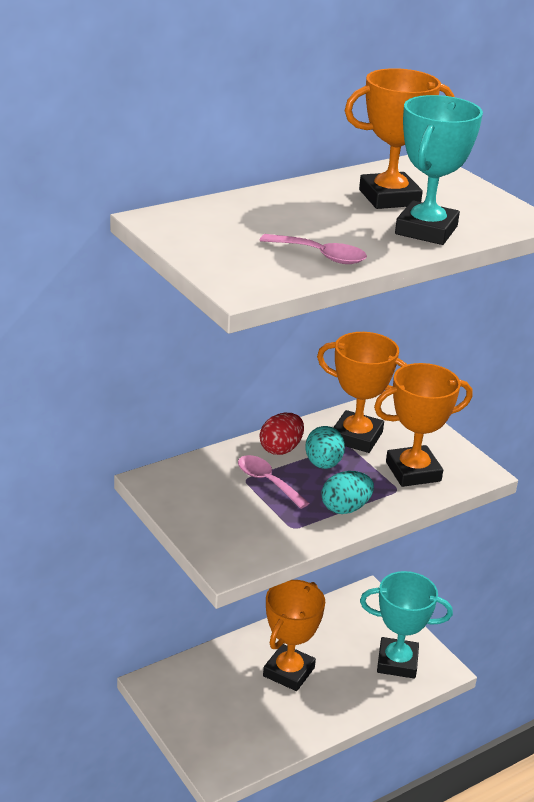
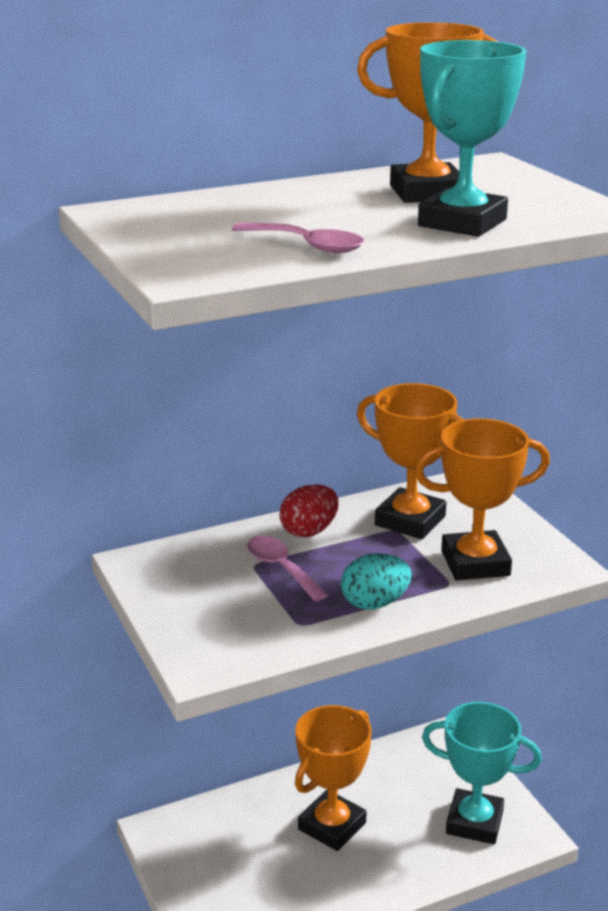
camera: 10 degrees right, 5 degrees down
turquoise egg [305,426,345,469] -> none

